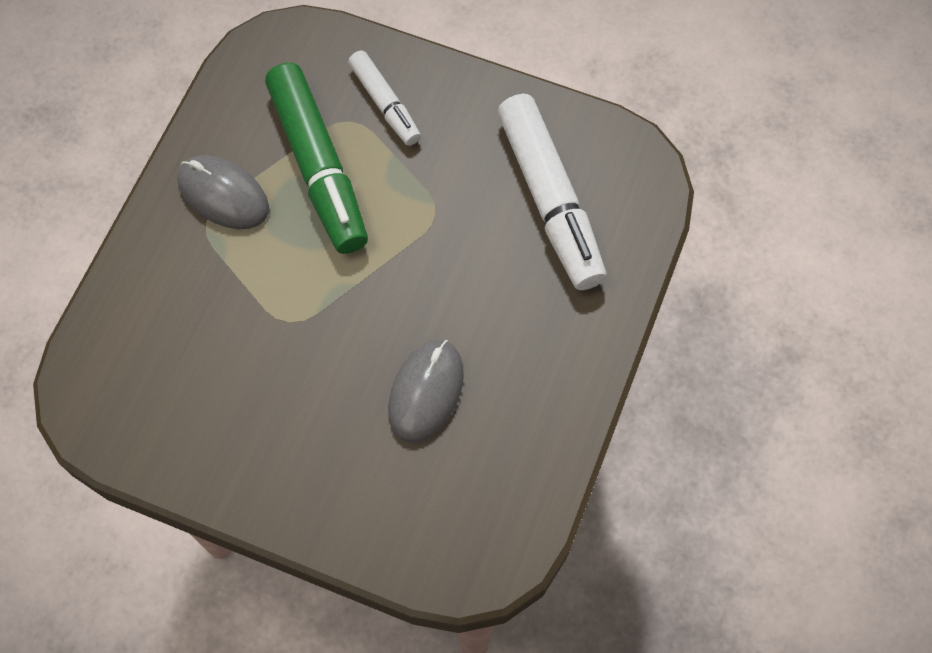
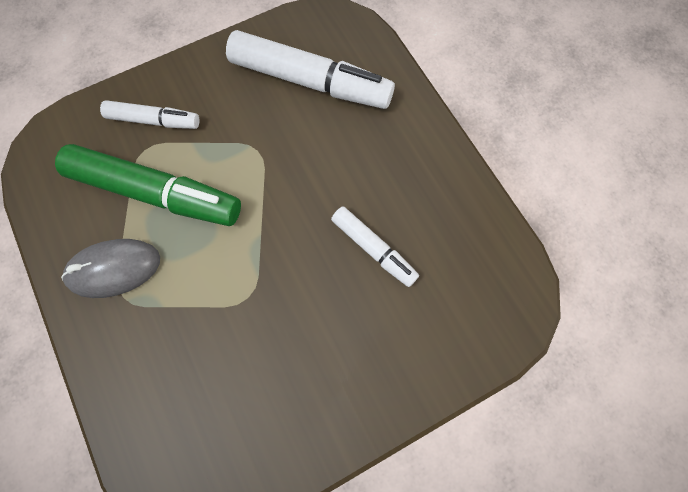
camera: 50 degrees left, 5 degrees up
grey mouse [388,340,464,443] -> white marker [331,207,419,287]

